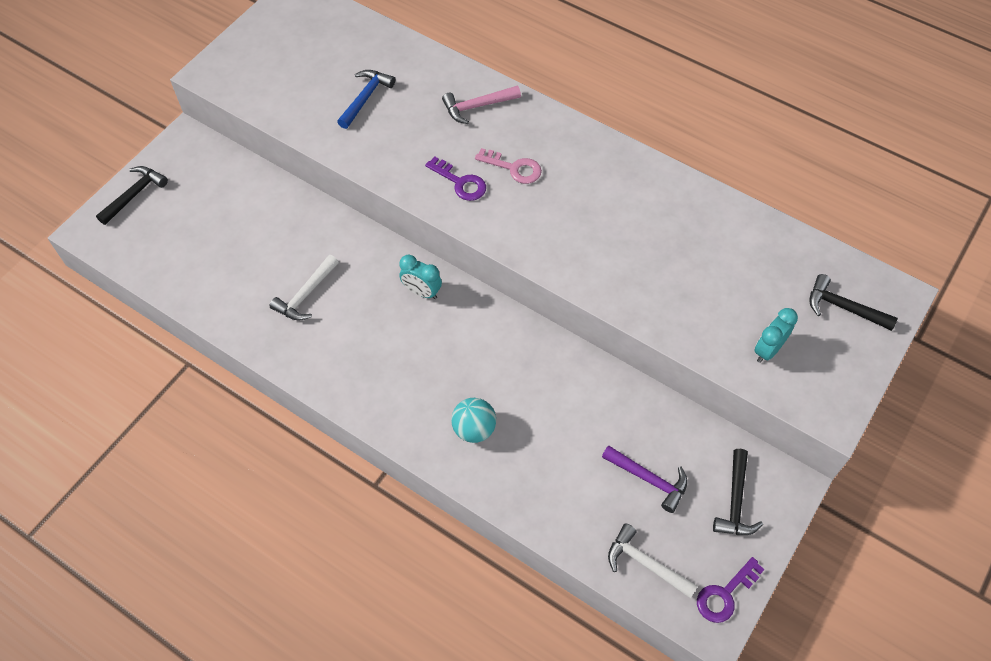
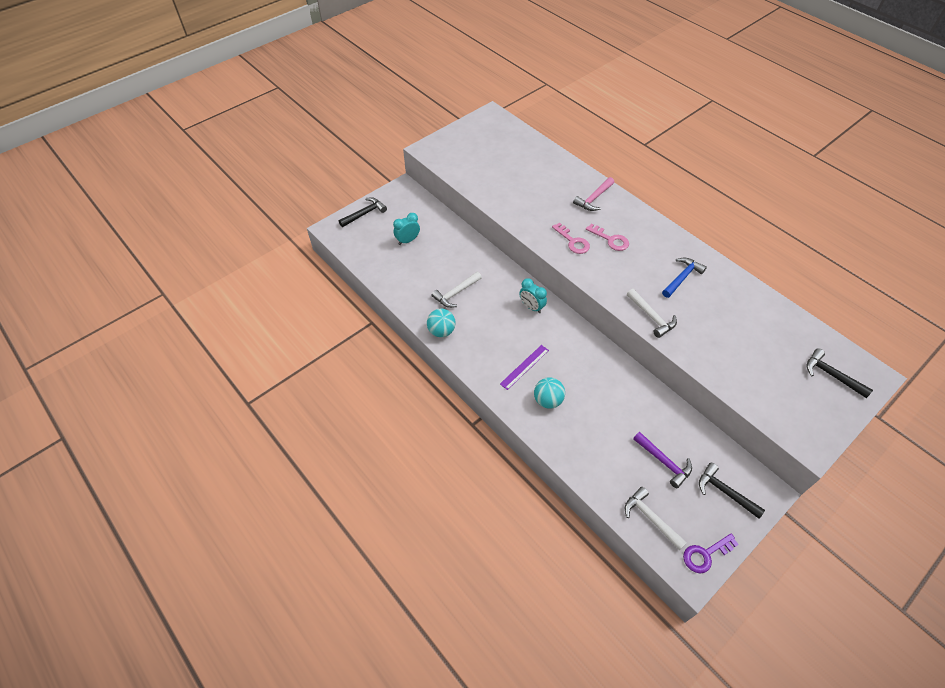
camera: 15 degrees right, 5 degrees down
blue hammer [337,70,395,129] -> blue hammer moved to [662,258,707,298]
purple key [425,157,486,201] -> pink key [552,222,590,254]
pink hammer [442,86,521,124] -> pink hammer turned 45 degrees counterclockwise [573,177,614,211]
black hammer [713,449,763,535] -> black hammer turned 105 degrees clockwise [699,463,765,519]
turquoise clock [754,308,798,363] -> turquoise clock moved to [393,213,420,245]
none -> turquoise ball [427,309,456,337]
none -> purple ruler [500,345,549,390]
none -> white hammer [627,289,677,338]

